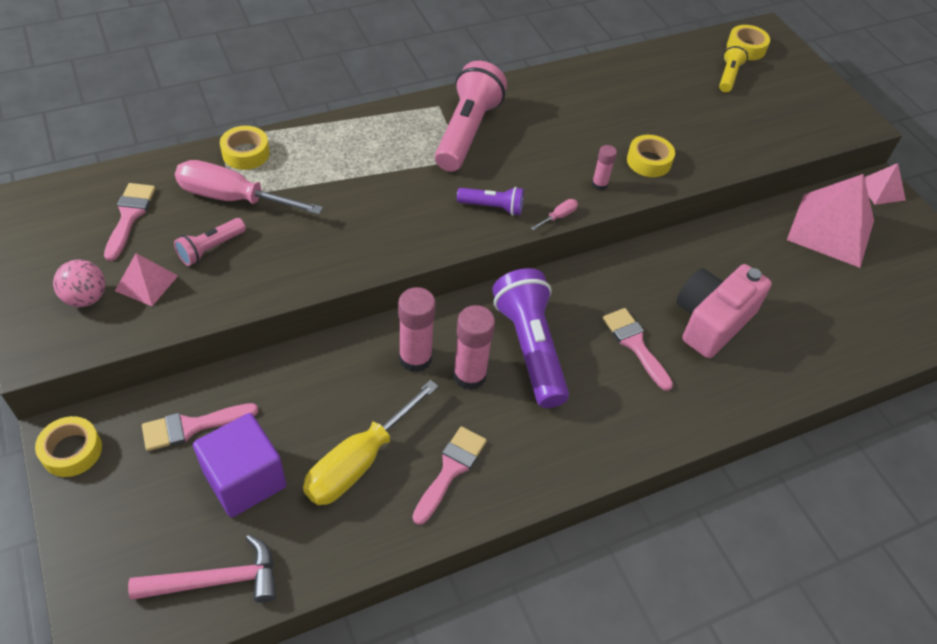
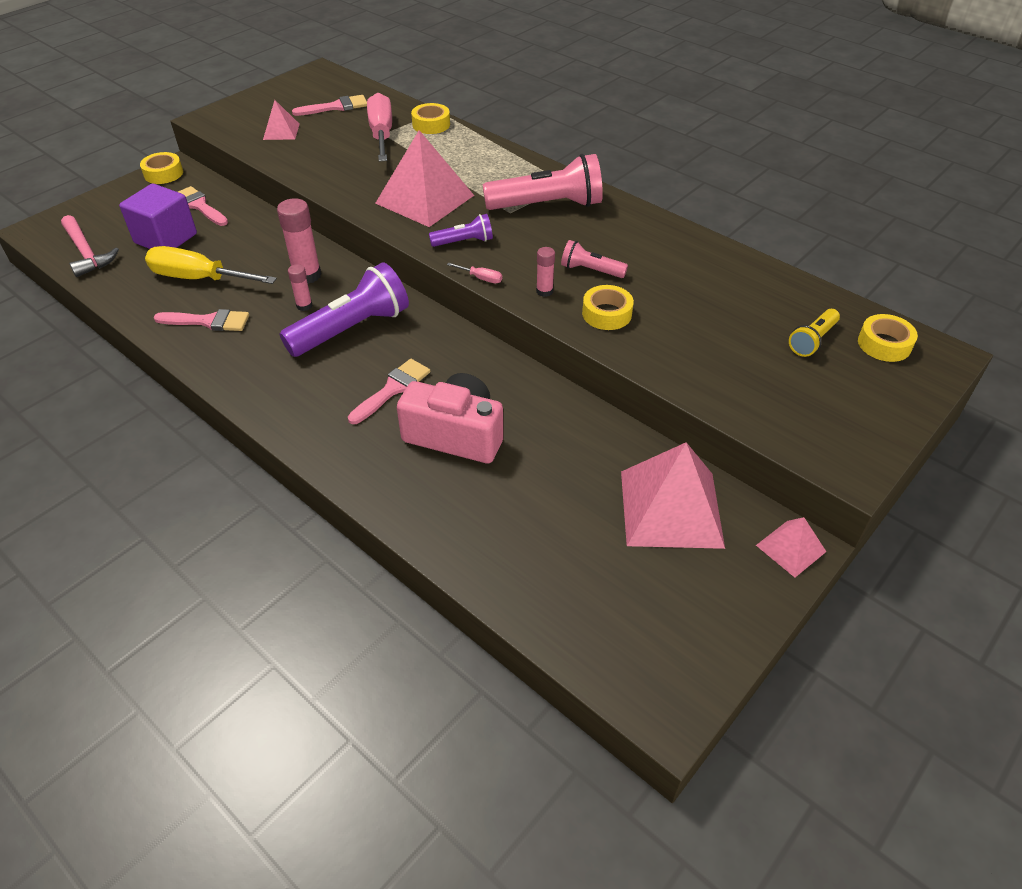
camera: 70 degrees right, 5 degrees down
pink ball [53,259,105,307] -> none
pink flashlight [174,218,246,266] -> pink flashlight moved to [561,240,628,278]
pink glue stick [453,305,495,390] -> pink glue stick [288,264,313,311], size x0.55
purple flashlight [457,187,524,216] -> purple flashlight turned 90 degrees counterclockwise [429,214,493,247]
yellow flashlight [719,43,748,92] -> yellow flashlight turned 135 degrees clockwise [789,309,840,357]
none -> pink pyramid [375,130,474,227]

